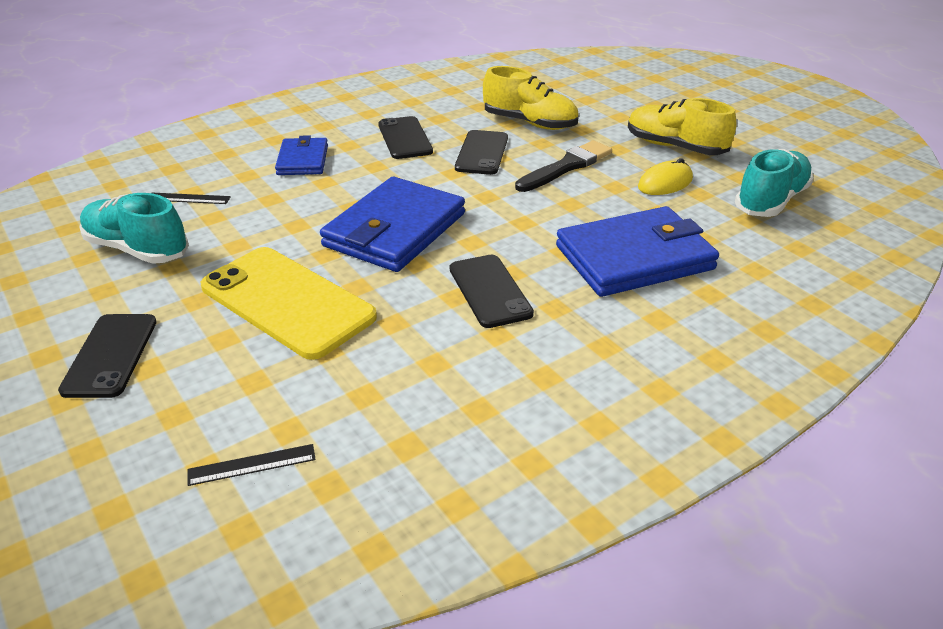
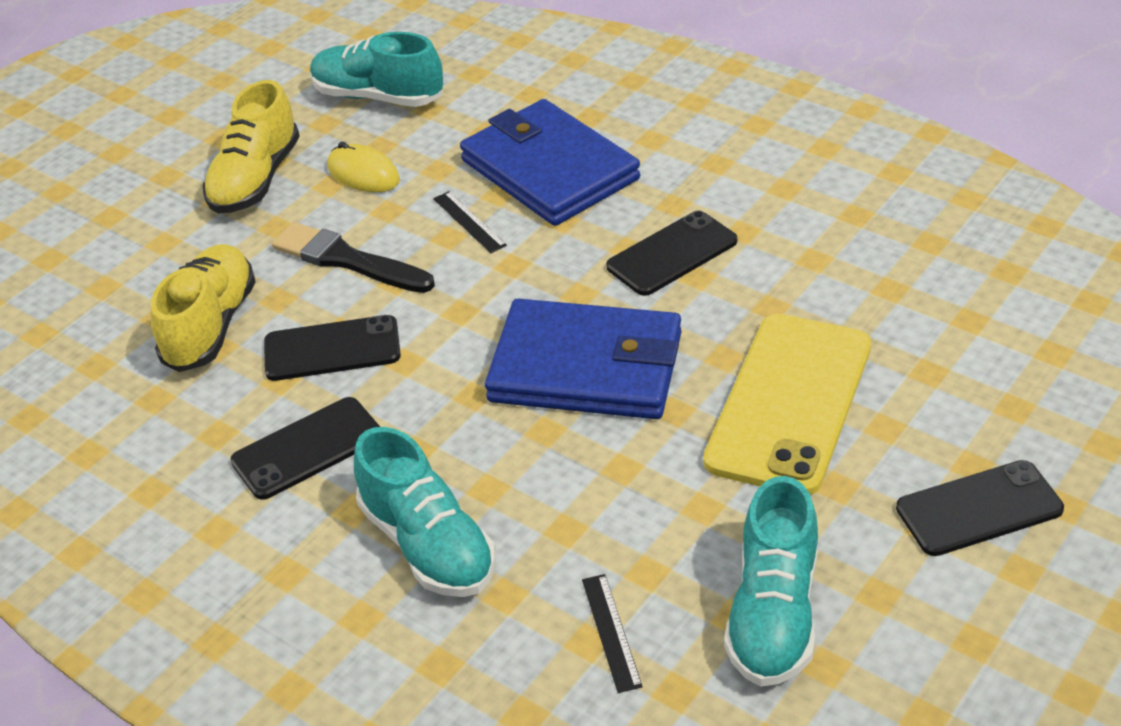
camera: 105 degrees left, 5 degrees up
black ruler [187,444,316,486] -> black ruler moved to [433,191,507,253]
blue wallet [275,135,328,175] -> turquoise shoe [354,427,496,597]

